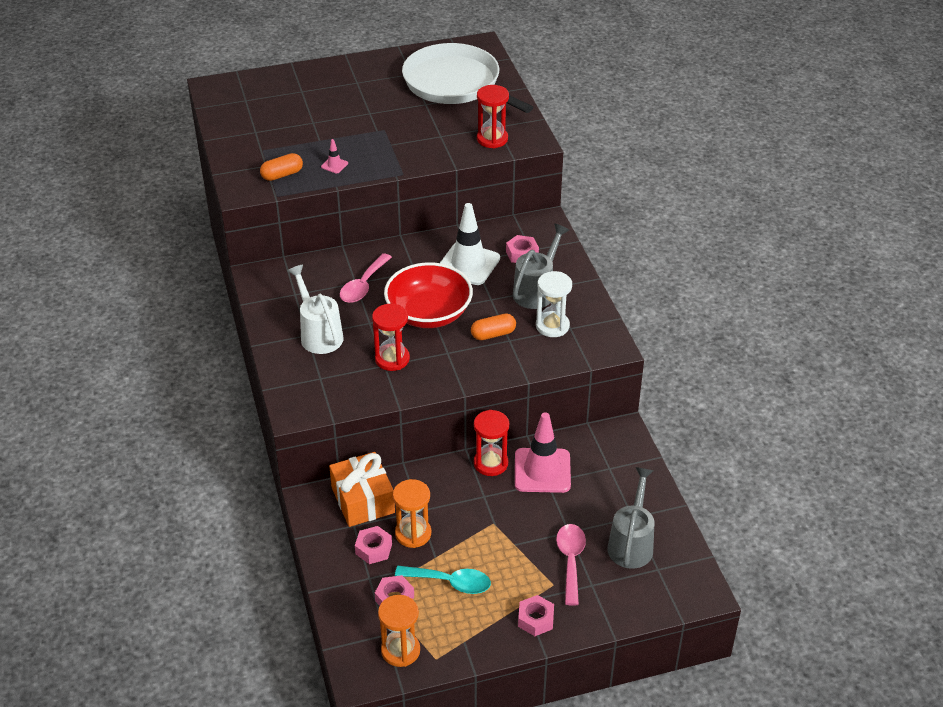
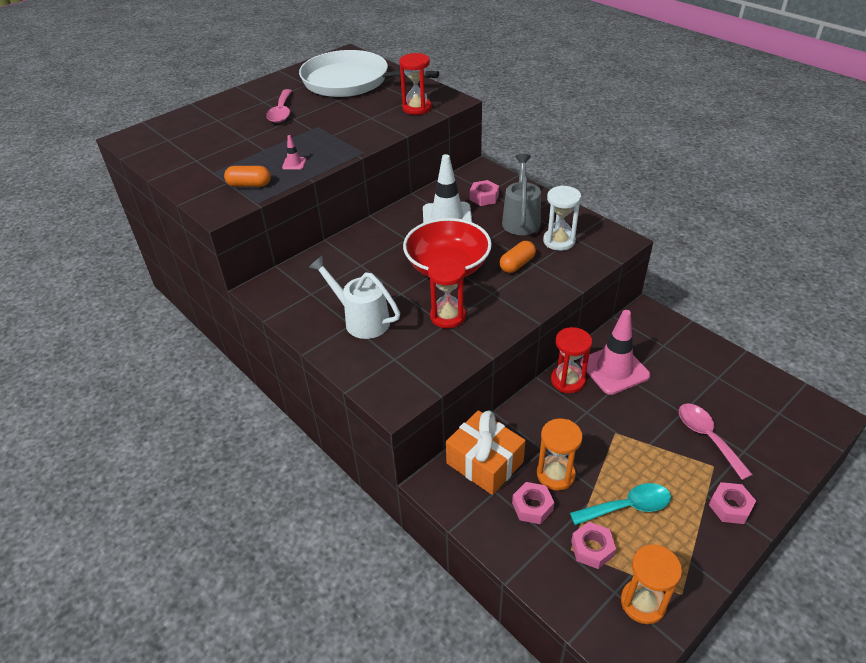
camera: 25 degrees left, 0 degrees up
orange capsule [260,153,303,181] -> orange capsule turned 60 degrees clockwise [224,166,271,187]
pink spoon [340,253,392,303] -> pink spoon moved to [266,89,292,123]
grey watering can [607,467,655,569] -> none

